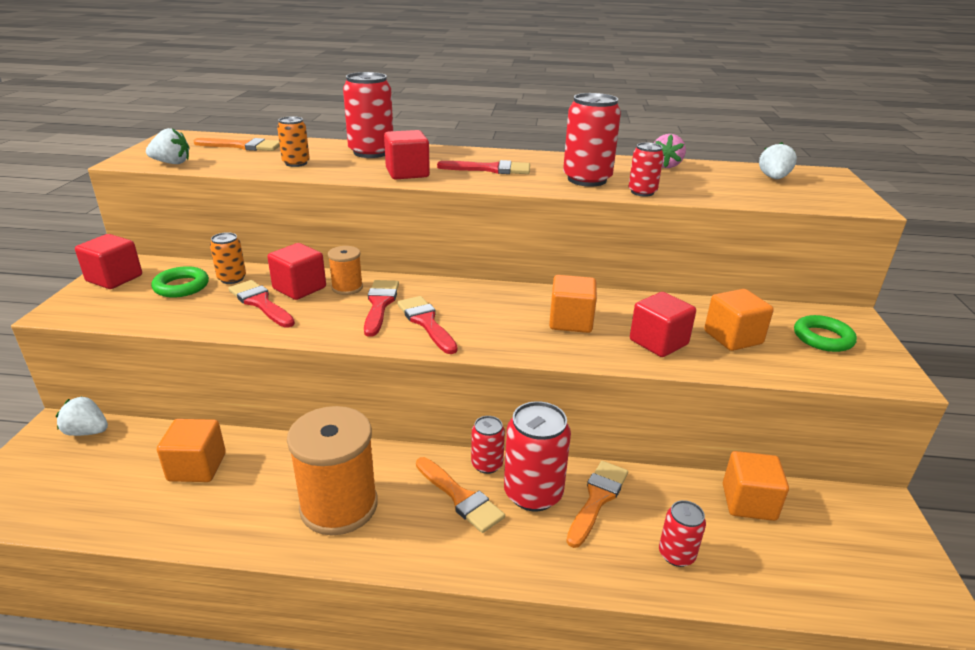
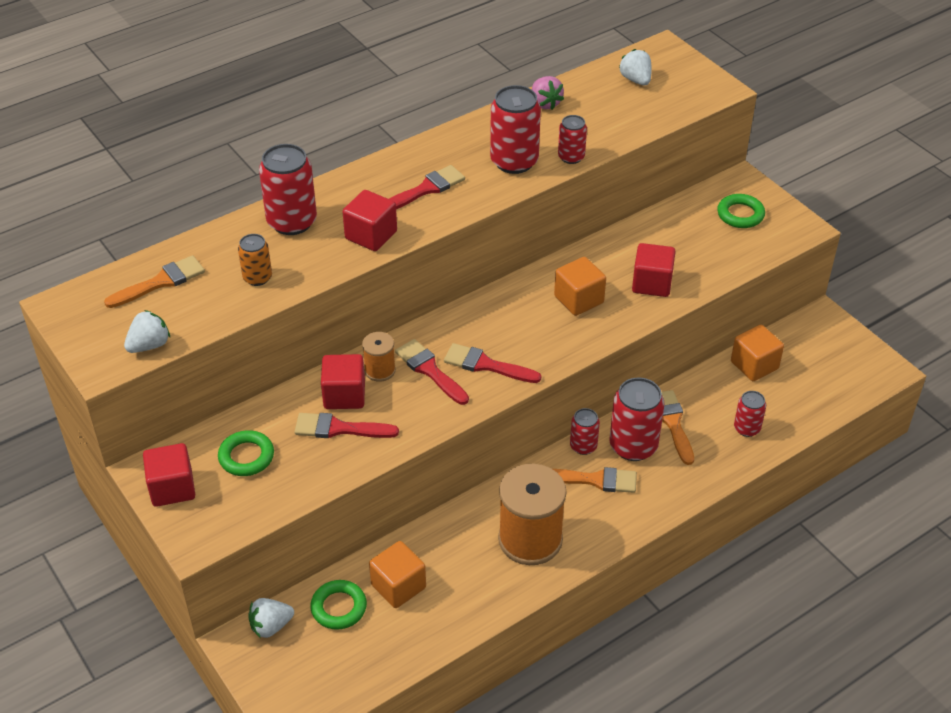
camera: 40 degrees left, 15 degrees up
orange can [210,232,246,284] -> none
orange cube [704,289,774,351] -> none
none -> green ring [310,580,367,630]

